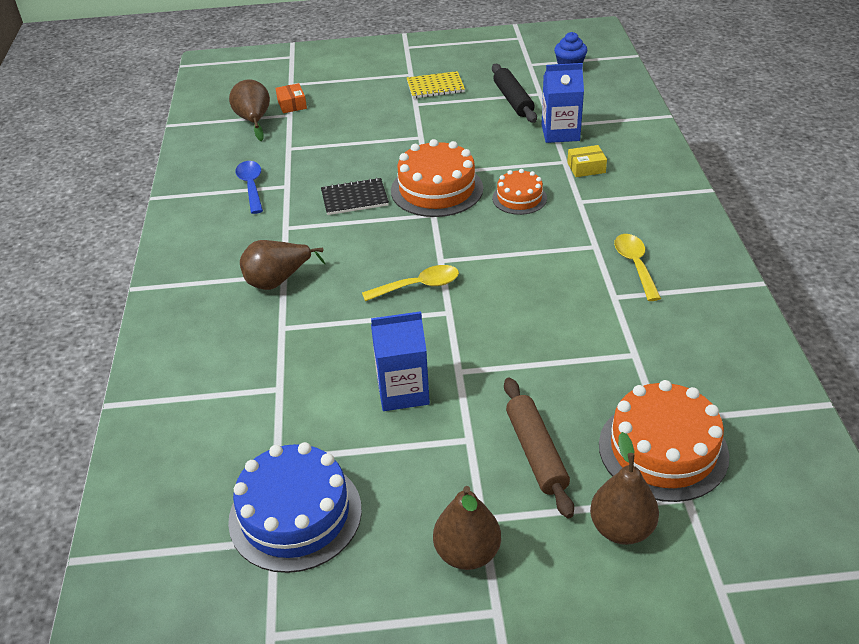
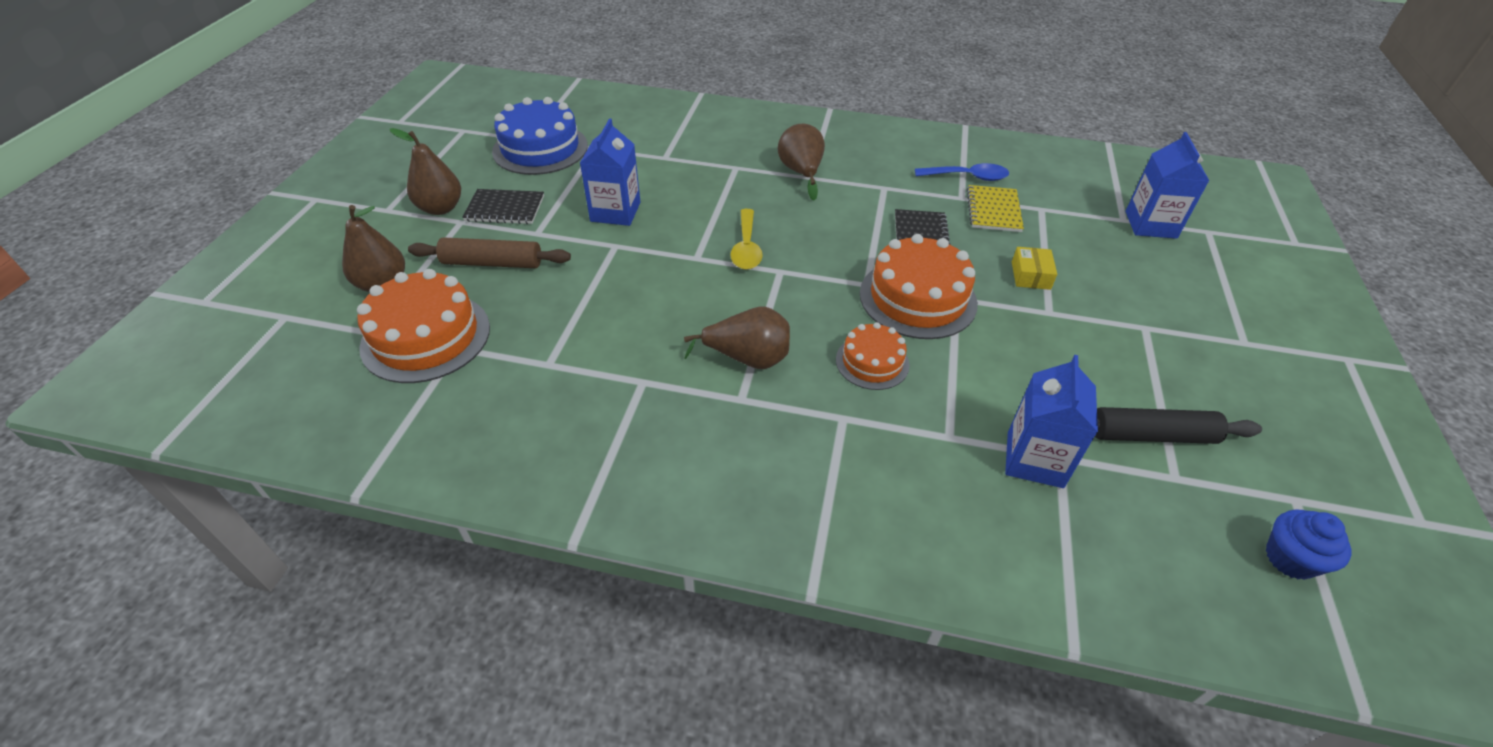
camera: 105 degrees right, 5 degrees up
brown pear [229,80,270,141] -> brown pear moved to [684,307,790,369]
orange box [275,83,307,113] -> blue carton [1125,132,1209,239]
yellow notebook [407,71,465,99] -> yellow notebook moved to [967,185,1024,232]
yellow box [567,145,607,177] -> yellow box moved to [1012,247,1057,290]
yellow spoon [614,234,661,301] -> none
none -> black notebook [462,189,544,224]

